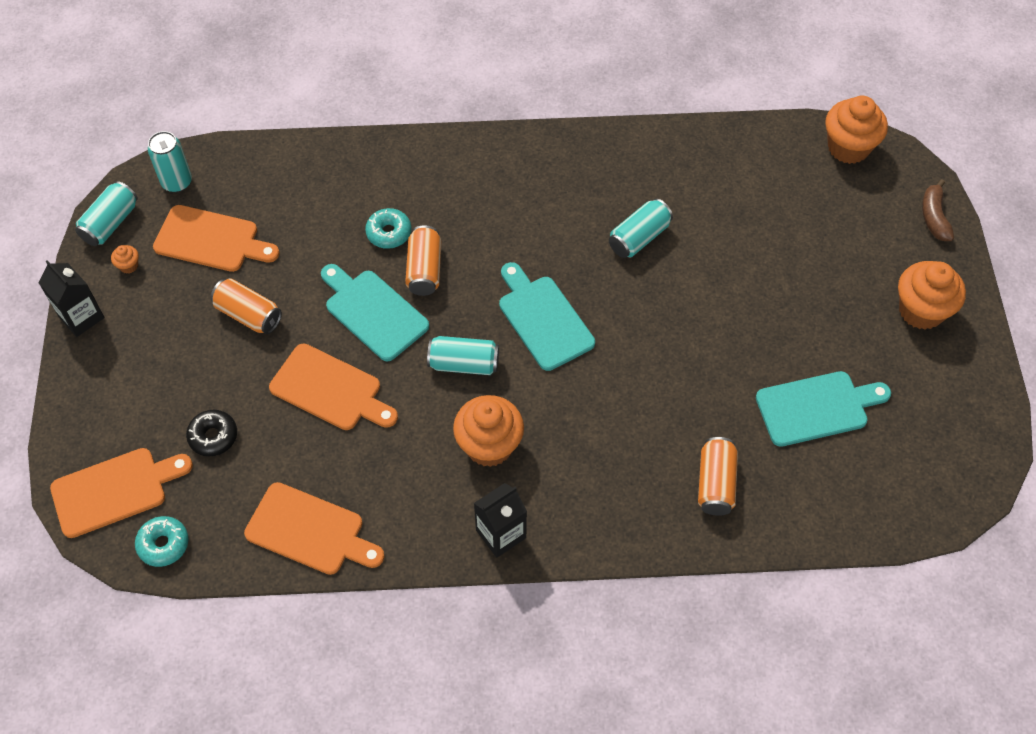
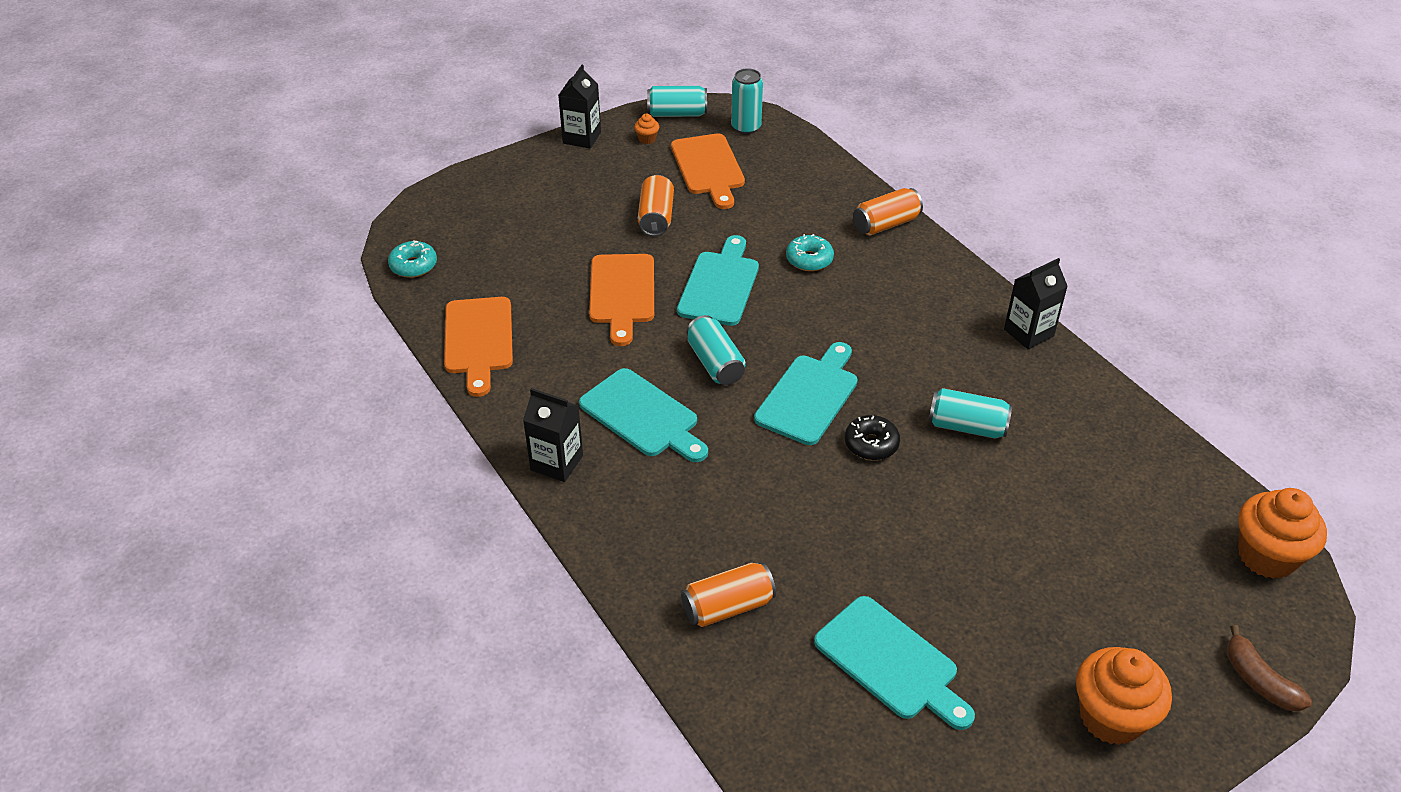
camera: 60 degrees right, 15 degrees down
orange cutting board [50,448,193,538] -> none
black donut [186,410,237,456] -> black donut moved to [845,415,900,460]
orange can [405,225,441,296] -> orange can moved to [853,188,923,236]
orange cupcake [453,395,524,467] -> turquoise cutting board [579,368,708,462]
brown banana [922,179,954,241] -> brown banana turned 90 degrees counterclockwise [1227,625,1312,711]
none -> black carton [1004,258,1068,349]

